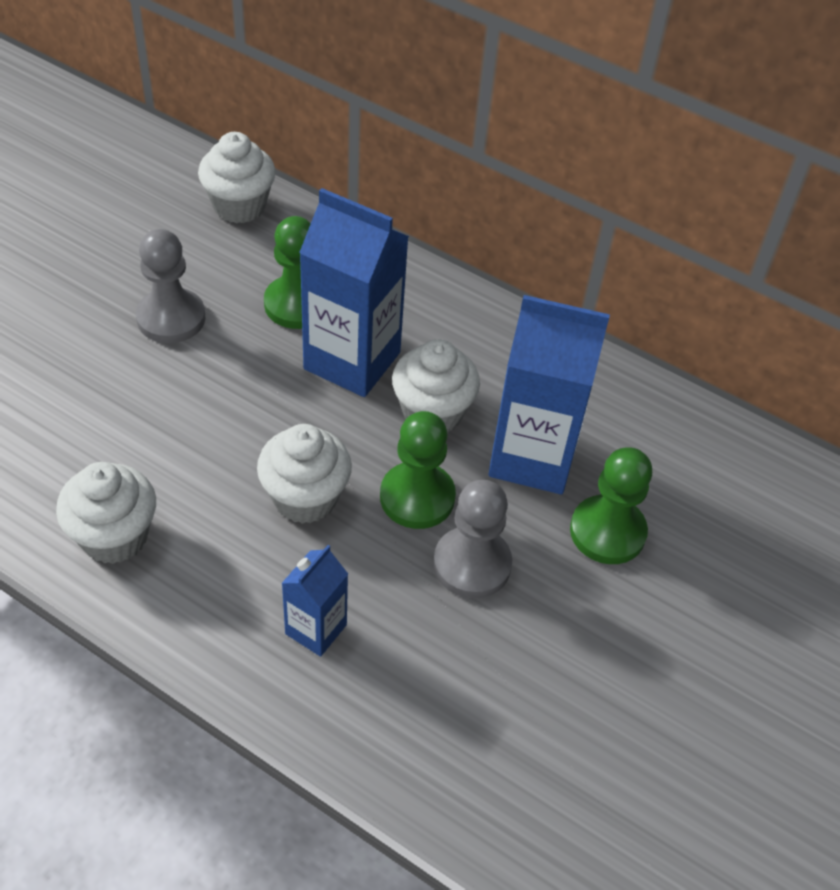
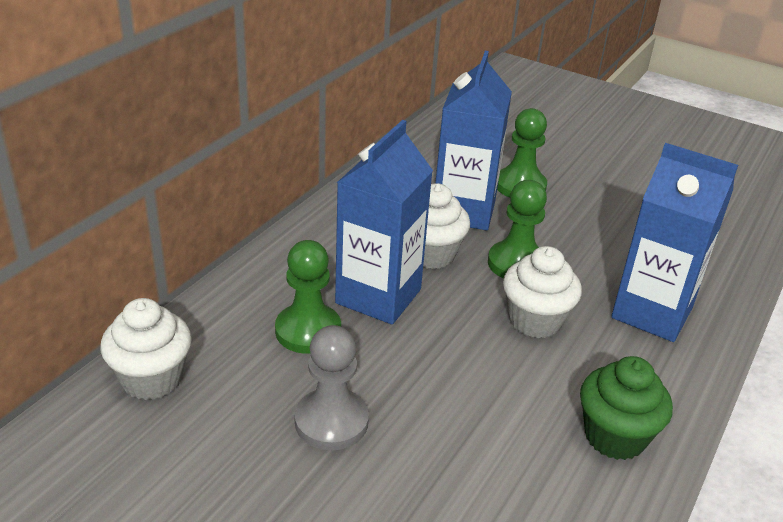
camera: 90 degrees left, 15 degrees down
white cupcake [56,462,156,564] -> green cupcake [580,356,673,460]
blue carton [281,545,348,657] -> blue carton [611,143,738,342], size x1.91
grey pawn [433,480,512,599] -> none

